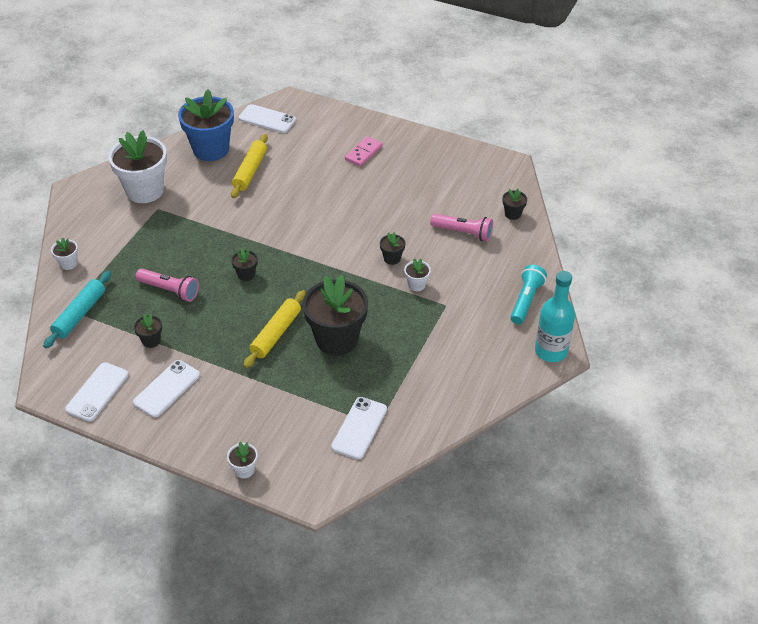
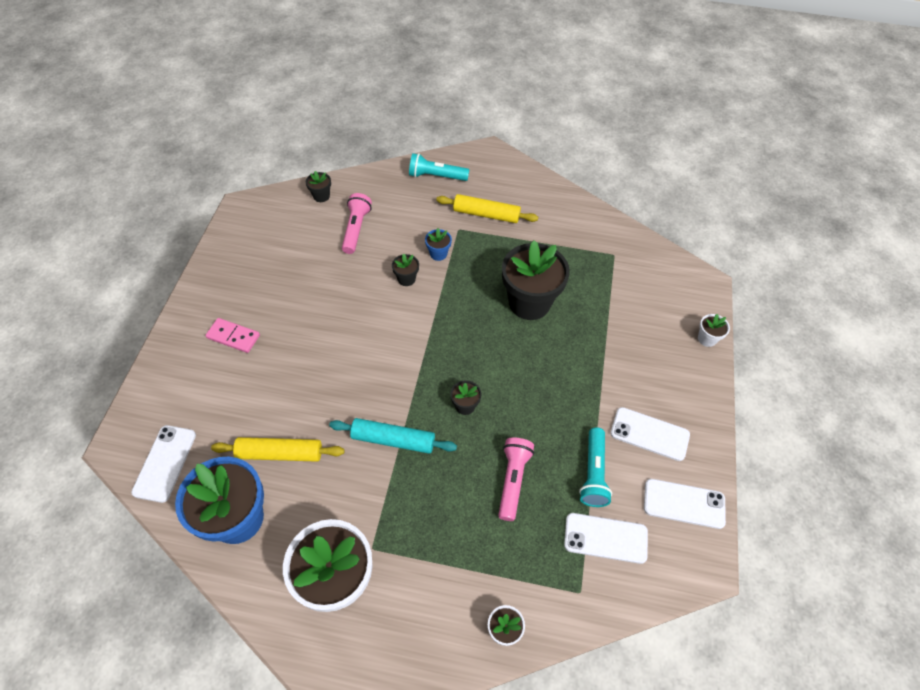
camera: 105 degrees left, 10 degrees up
turquoise rolling pin [43,271,111,348] -> turquoise rolling pin moved to [329,418,457,454]
black flower pot [134,314,162,348] -> turquoise flashlight [579,427,612,507]
yellow rolling pin [244,290,306,368] -> yellow rolling pin moved to [436,194,538,223]
white phone [331,397,387,459] -> white phone moved to [564,513,648,564]
white flower pot [404,258,431,291] -> blue flower pot [425,228,452,261]
turquoise bottle [535,271,575,362] -> none

